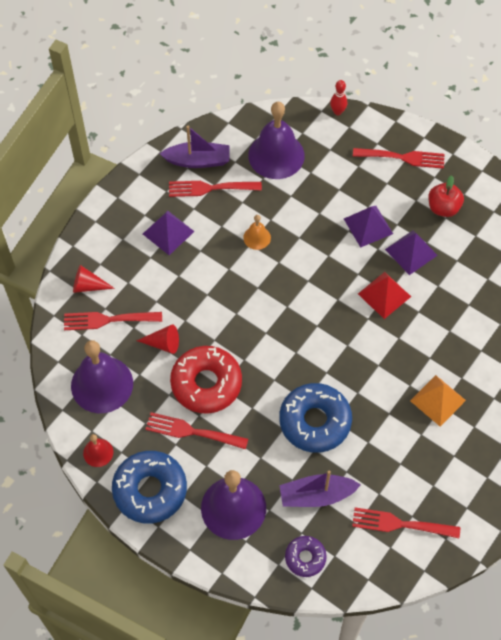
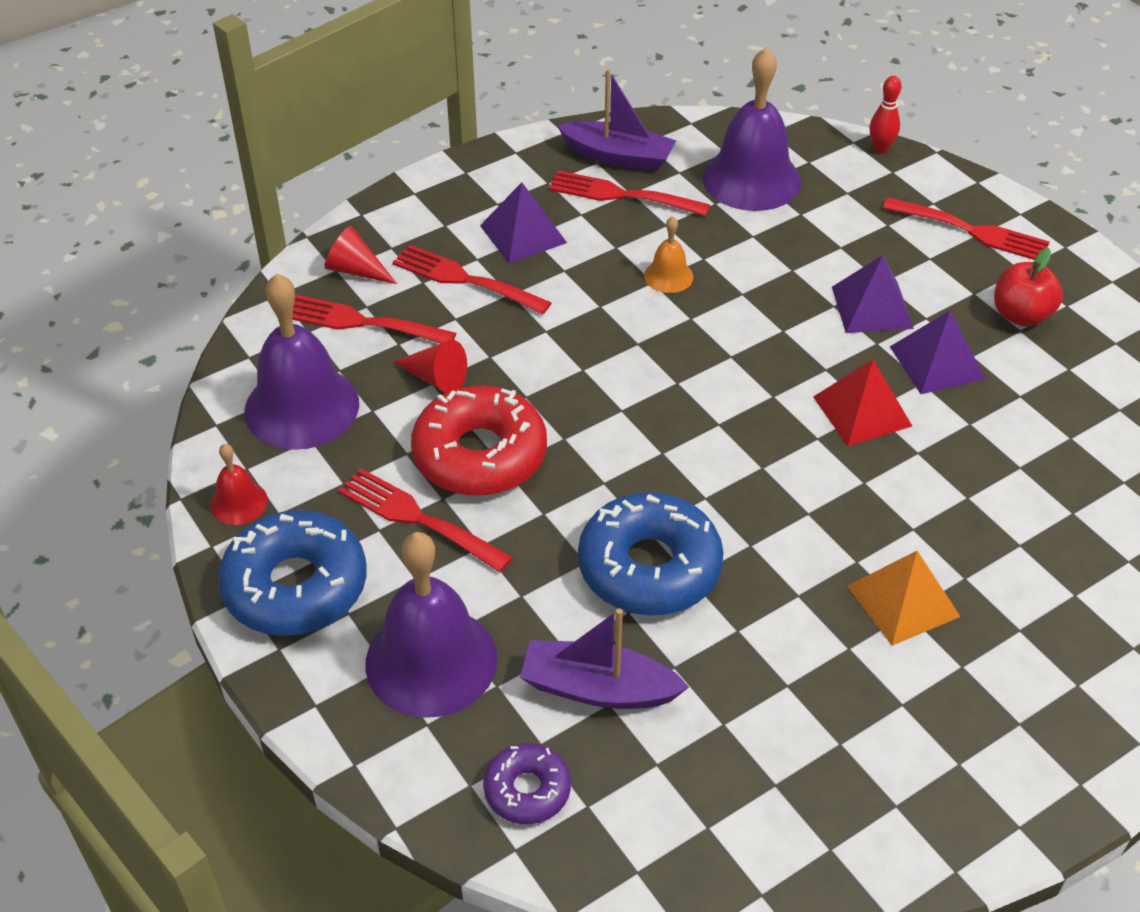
camera: 20 degrees right, 15 degrees down
red fork [352,507,460,538] -> red fork moved to [392,245,552,314]

